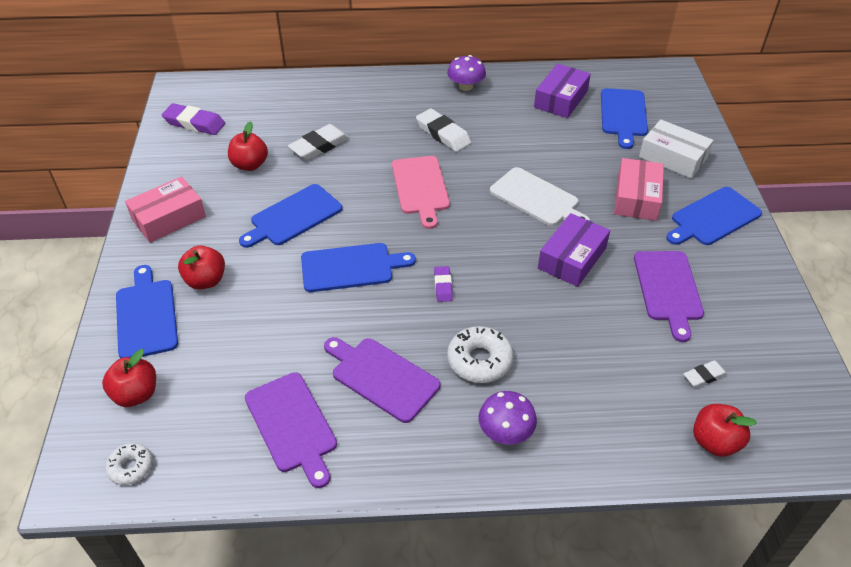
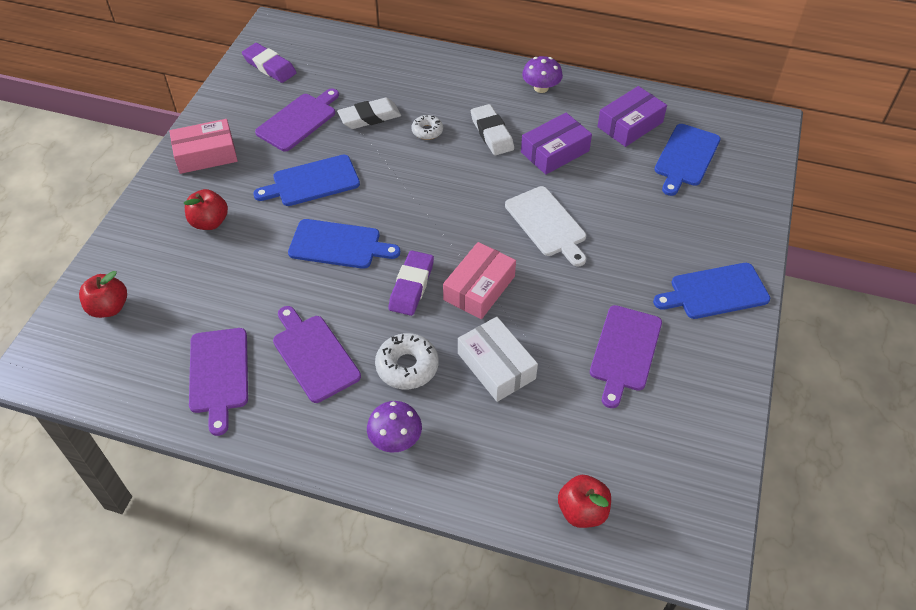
camera: 20 degrees right, 5 degrees up
white donut [105,443,153,485] -> white donut moved to [411,115,443,140]
blue cutting board [116,265,178,358] -> none
red apple [228,121,268,171] -> purple cutting board [255,88,339,151]
pink cutting board [392,156,450,229] -> none
purple eraser [434,266,453,302] -> purple eraser [389,251,434,316], size x1.77
purple box [538,213,610,287] -> purple box moved to [521,113,592,175]
pink box [614,158,664,221] -> pink box moved to [443,242,516,319]
white box [639,120,713,179] -> white box moved to [458,317,538,402]
white eraser [684,360,727,388] -> none

